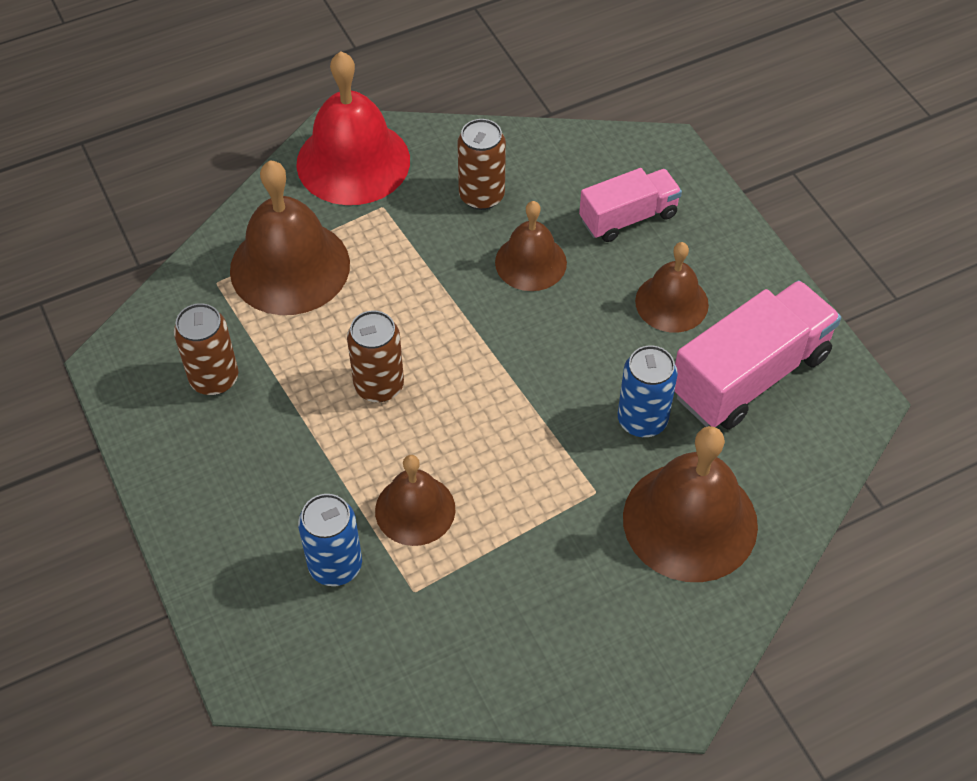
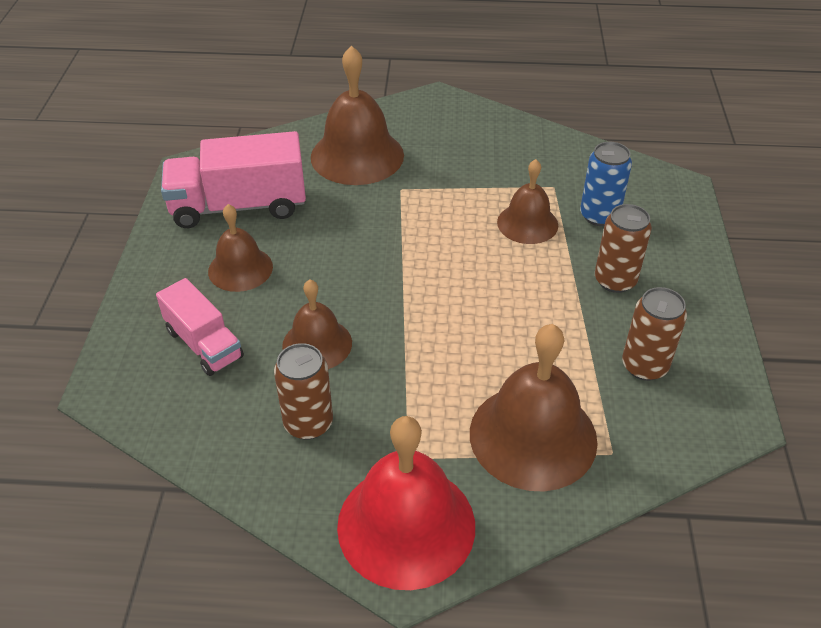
camera: 150 degrees left, 10 degrees down
brown can [347,310,404,402] -> brown can moved to [595,204,652,293]
pink truck [579,168,682,242] -> pink truck turned 135 degrees counterclockwise [156,278,244,376]
blue can [618,345,678,437] -> none

